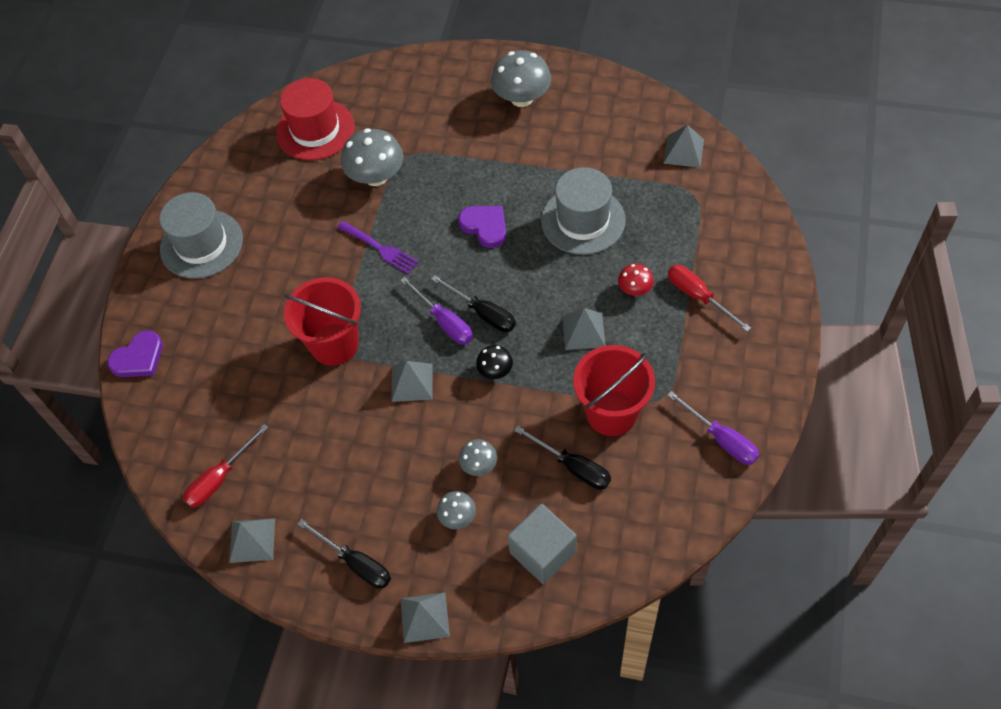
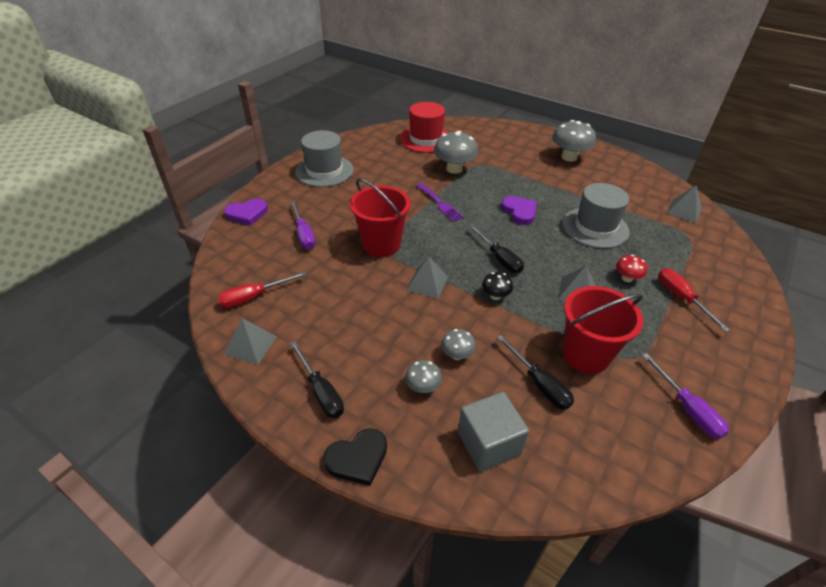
camera: 15 degrees right, 15 degrees down
purple screwdriver [400,277,473,345] -> purple screwdriver moved to [291,201,316,249]
grey pyramid [400,592,450,643] -> black heart [323,428,387,486]

